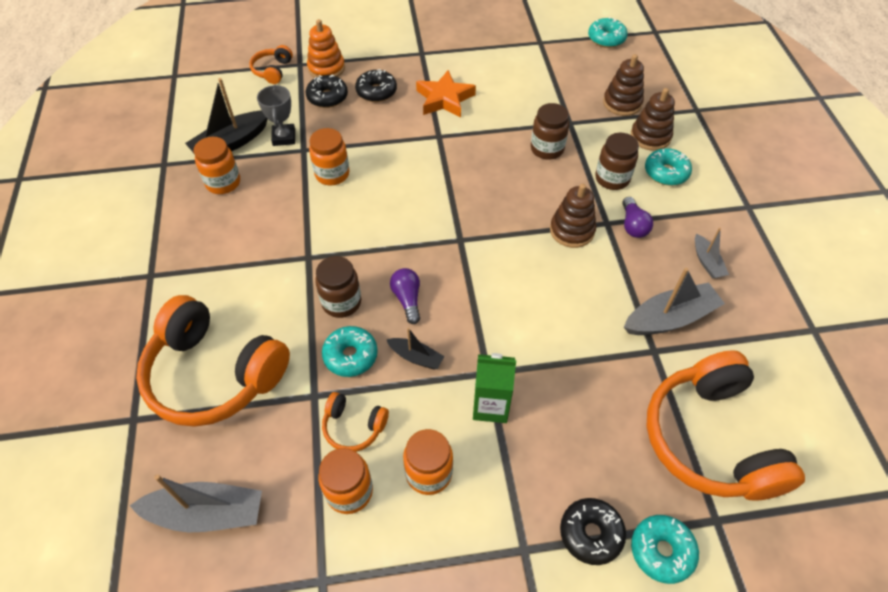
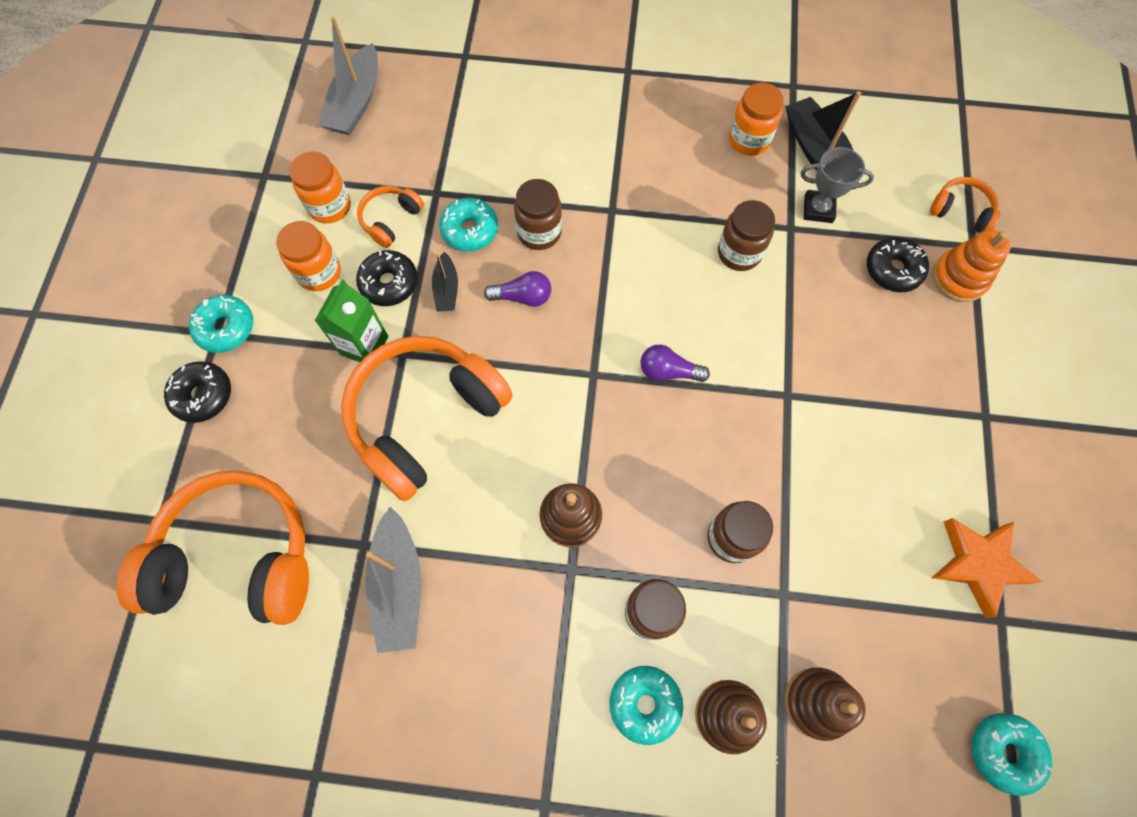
camera: 105 degrees right, 15 degrees up
orange headphones [136,295,290,427] -> orange headphones moved to [341,336,513,501]
orange jar [309,128,350,185] -> brown jar [718,200,775,271]
black donut [355,69,397,102] -> black donut moved to [356,250,418,306]
black boat [386,328,444,370] -> black boat turned 45 degrees counterclockwise [432,252,458,312]
orange star [416,70,476,118] -> orange star moved to [932,518,1042,618]
purple light bulb [622,197,653,238] -> purple light bulb moved to [641,344,710,382]
turquoise donut [631,515,699,584] -> turquoise donut moved to [189,295,253,353]
grey boat [695,228,729,279] -> none

